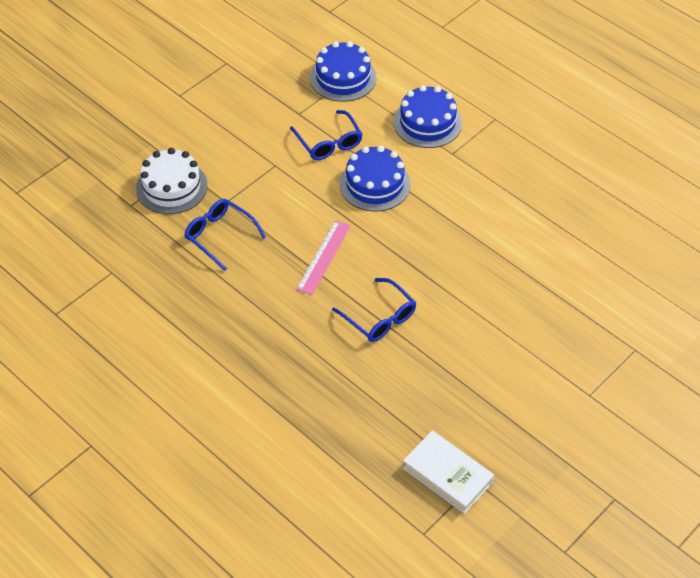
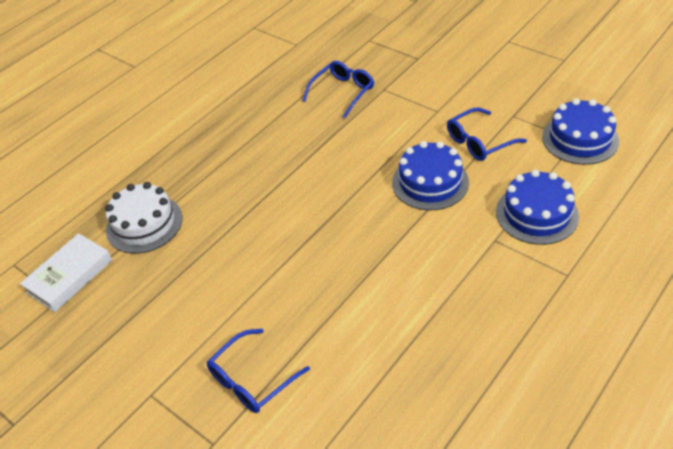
camera: 90 degrees right, 5 degrees down
white cake [136,148,208,214] -> white cake moved to [105,182,182,254]
pink ruler [296,220,351,295] -> none
blue glasses [332,278,416,342] -> blue glasses moved to [207,329,310,413]

